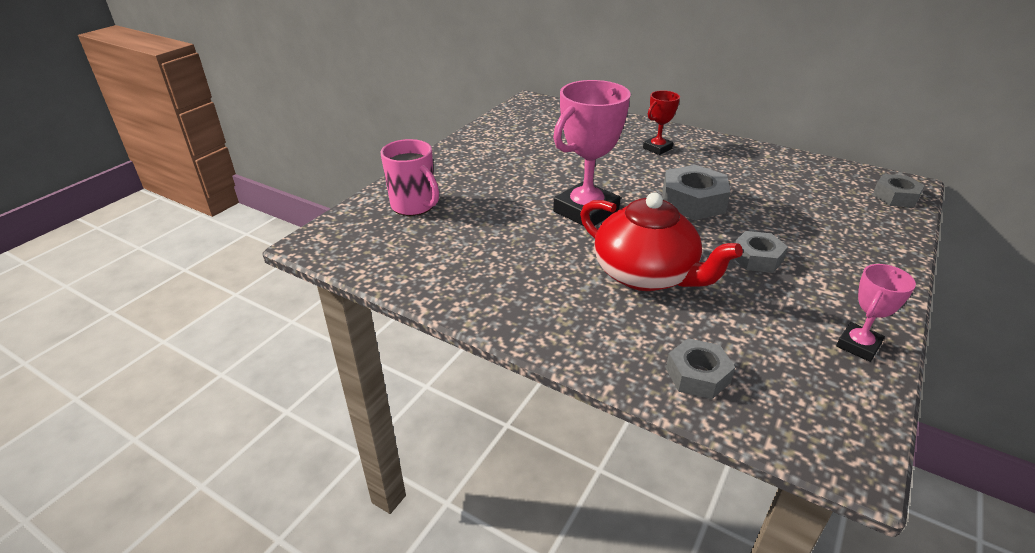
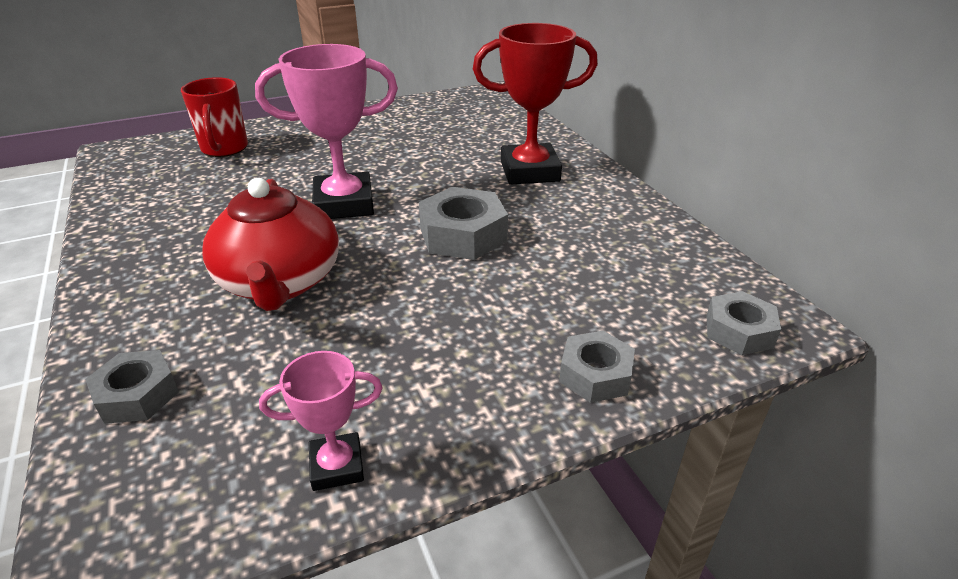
camera: 35 degrees right, 0 degrees up
pink mug [381,139,439,216] -> red mug [181,77,248,157]
red trophy [643,90,680,155] -> red trophy [473,23,598,185], size x1.90
grey nut [734,231,788,273] -> grey nut moved to [559,331,635,403]

